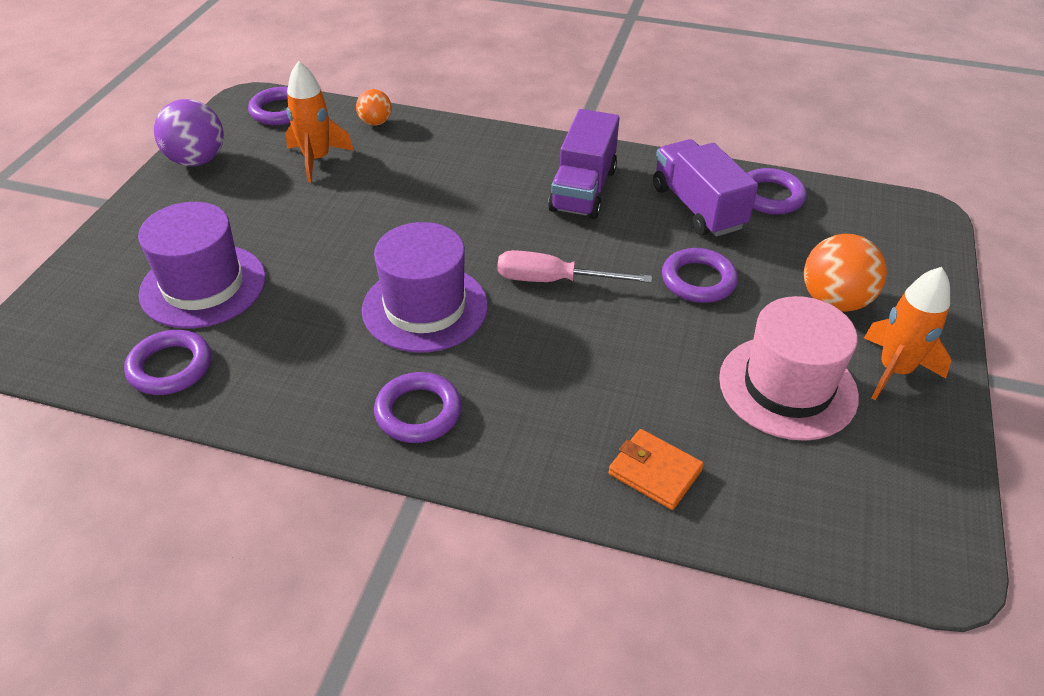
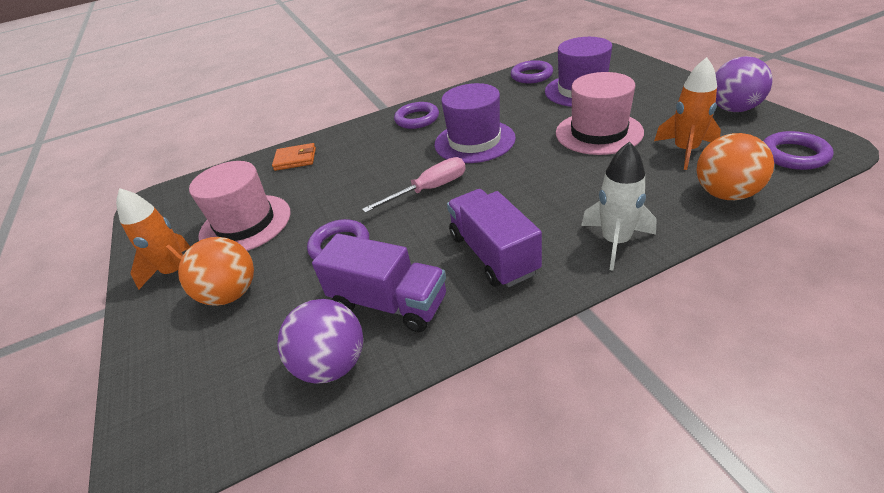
camera: 145 degrees right, 5 degrees down
orange ball [356,89,392,126] -> orange ball [697,133,774,200], size x1.73
purple ring [747,168,807,214] -> purple ball [277,299,363,383]
none -> pink hat [556,72,644,155]
none -> white rocket [581,141,657,270]

